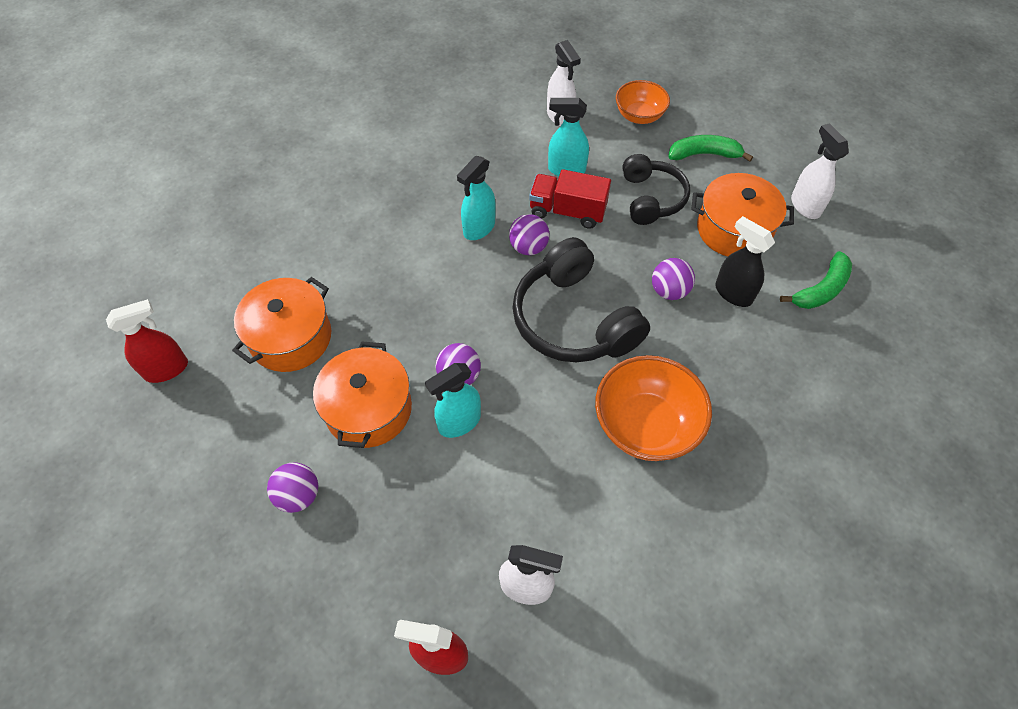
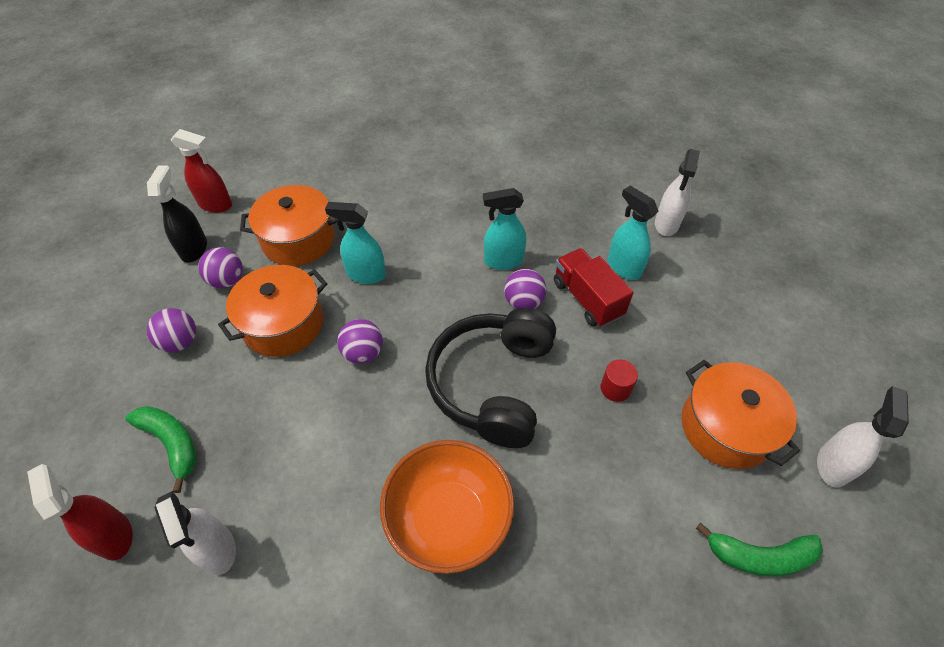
camera: 45 degrees right, 5 degrees down
turquoise spray bottle [425,363,481,438] -> turquoise spray bottle moved to [325,202,386,284]
orange bowl [616,80,670,124] -> none
black headphones [622,154,690,225] -> none
purple ball [652,258,695,300] -> purple ball moved to [198,247,243,288]
green banana [668,135,753,162] -> green banana moved to [125,406,197,493]
black spray bottle [715,216,775,307] -> black spray bottle moved to [147,165,207,263]
none -> red cylinder [601,360,638,402]

